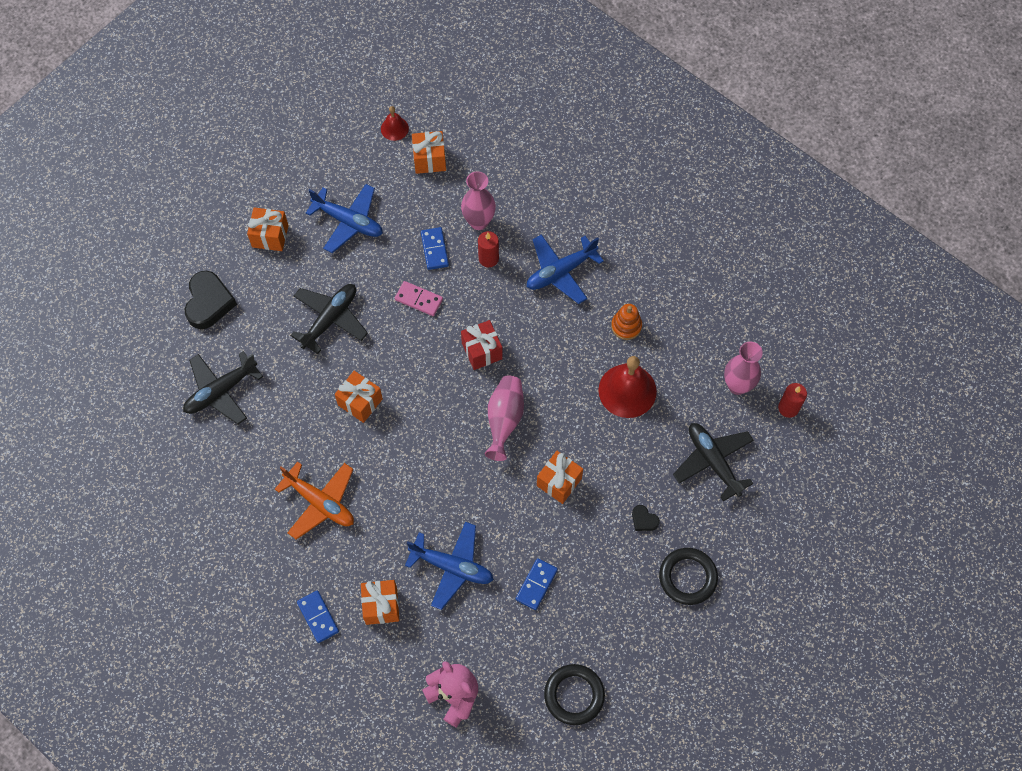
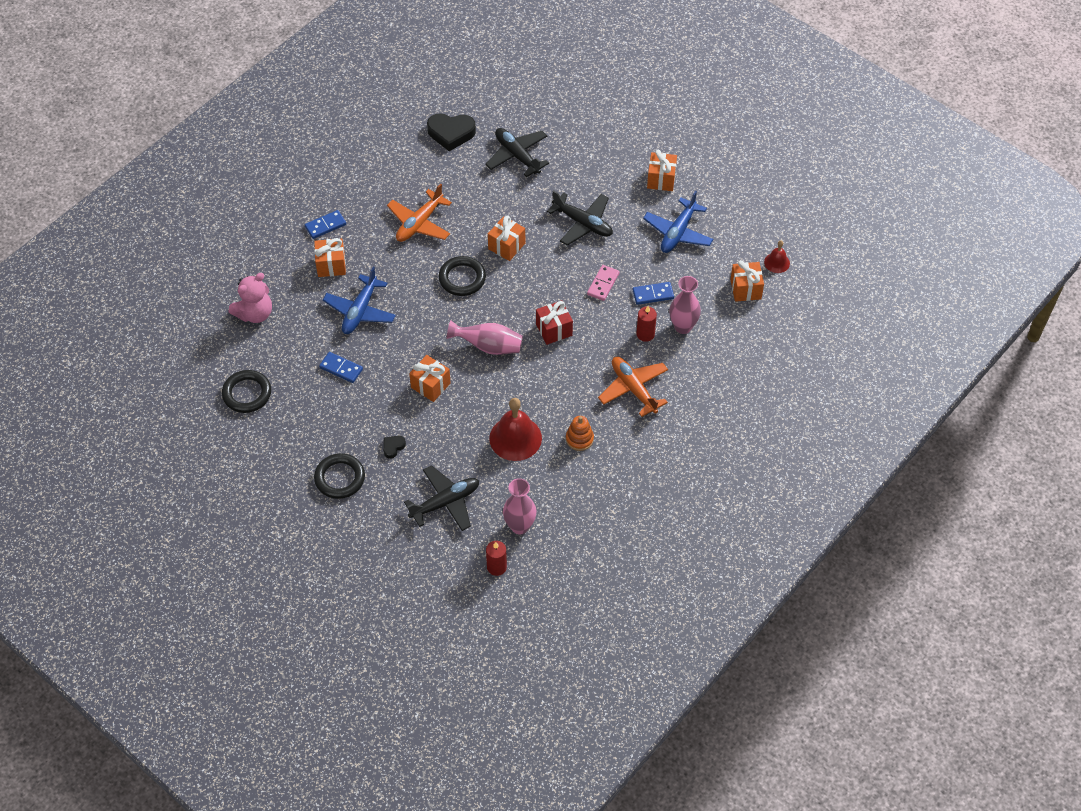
camera: 90 degrees right, 10 degrees down
black heart [185,271,237,329] -> black heart moved to [427,113,476,151]
blue plane [527,234,604,304] -> orange plane [598,357,668,417]
none -> black ring [439,256,486,296]

